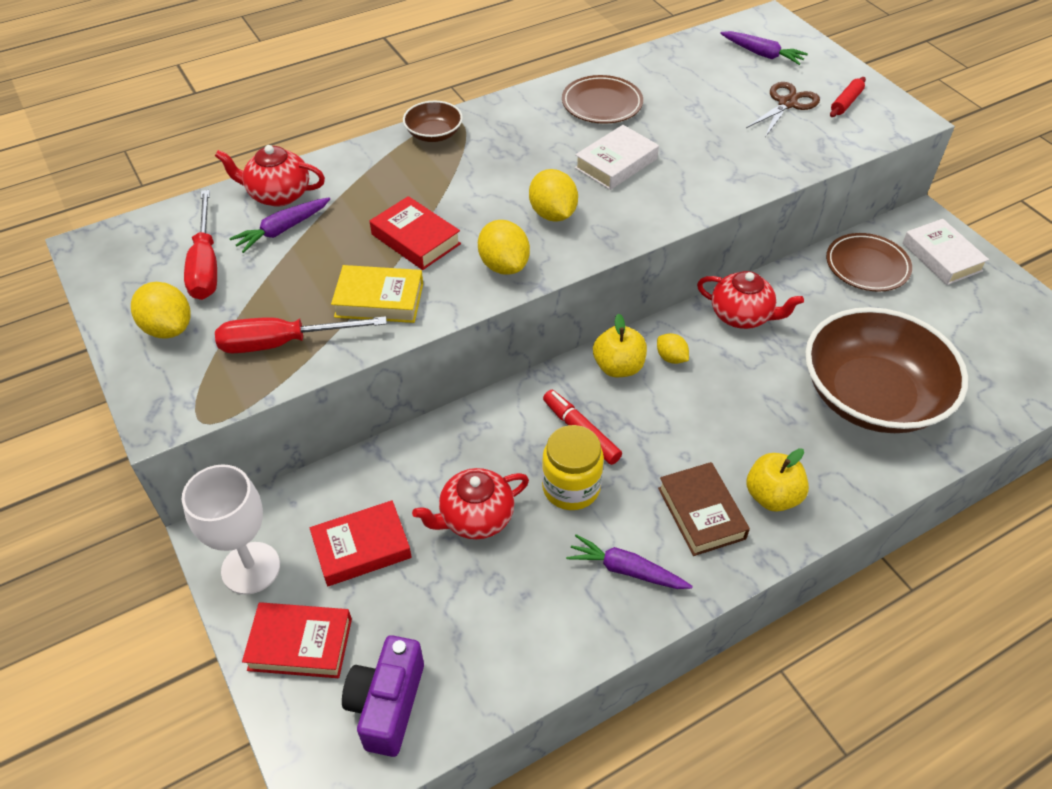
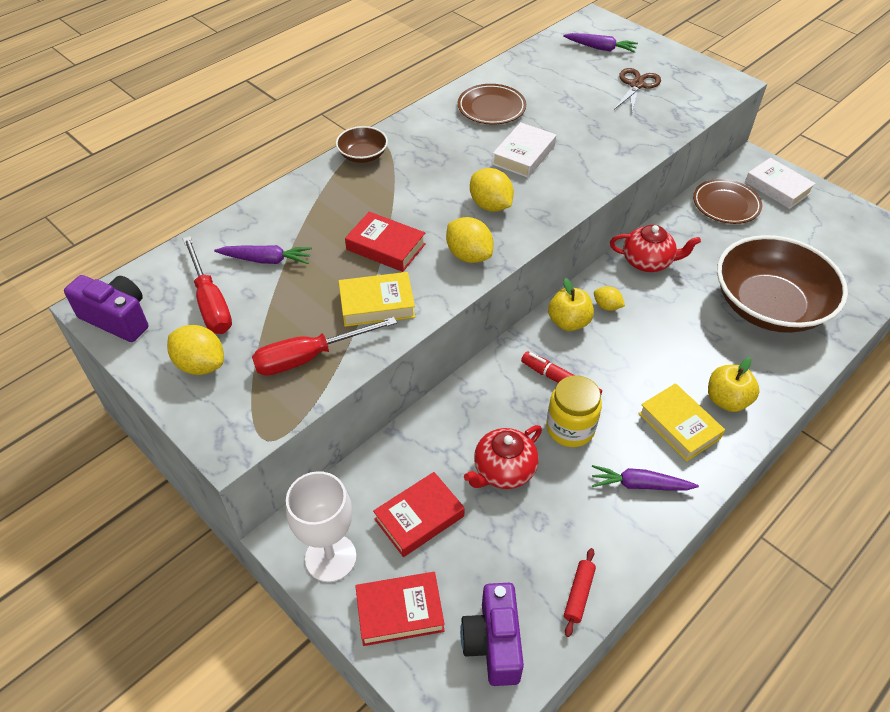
camera: 15 degrees left, 0 degrees up
red teapot [215,145,325,207] -> none
purple carrot [229,197,330,253] -> purple carrot turned 120 degrees counterclockwise [214,245,312,264]
brown book [658,462,750,556] -> yellow book [638,383,725,461]
red rolling pin [830,77,866,117] -> red rolling pin moved to [564,548,596,637]
none -> purple camera [64,275,148,342]

